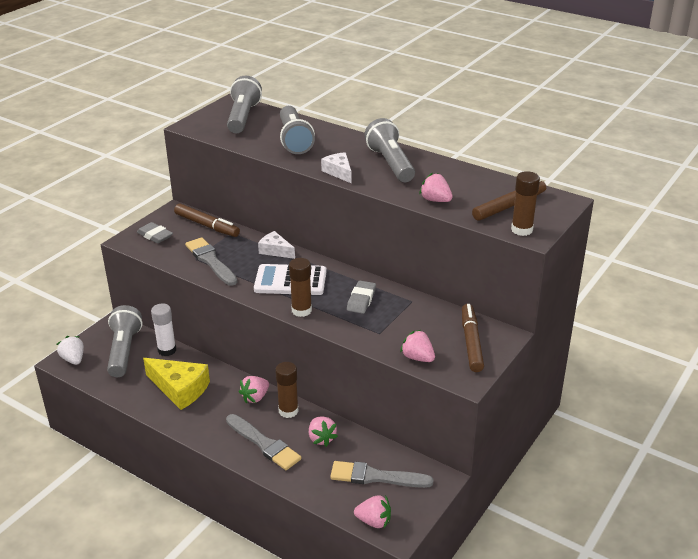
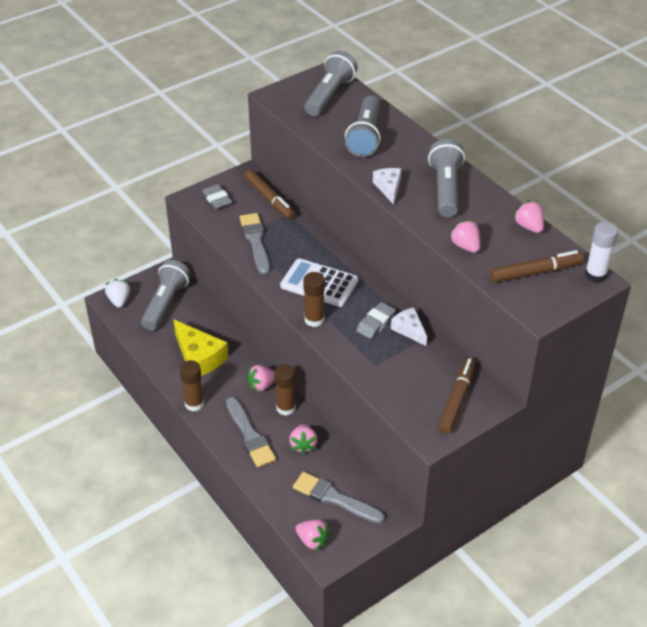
camera: 20 degrees right, 10 degrees up
white glue stick [151,303,176,356] -> white glue stick moved to [585,222,618,283]
white cheese [258,231,295,259] -> white cheese moved to [391,308,427,346]
pink strawberry [400,330,435,362] -> pink strawberry moved to [513,200,544,233]
brown glue stick [511,171,540,236] -> brown glue stick moved to [180,360,204,411]

